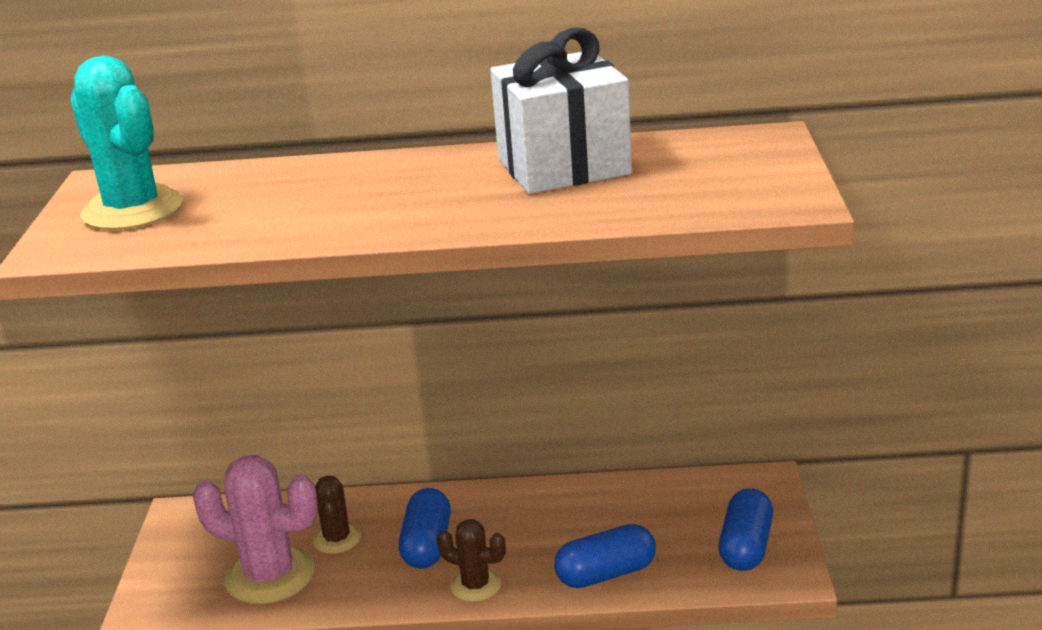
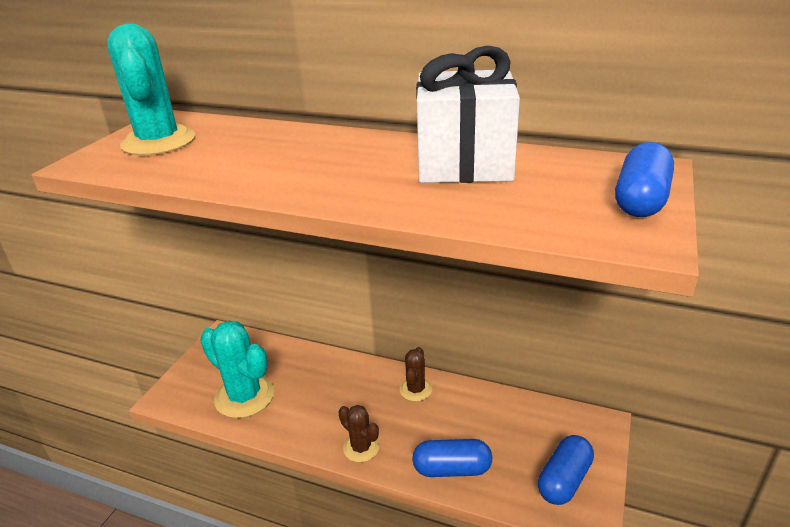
camera: 20 degrees right, 5 degrees up
pink cactus [192,455,318,604] -> turquoise cactus [200,321,274,418]
brown cactus [313,476,361,554] -> brown cactus moved to [400,347,432,402]
blue capsule [399,488,451,569] -> blue capsule moved to [615,142,674,217]

